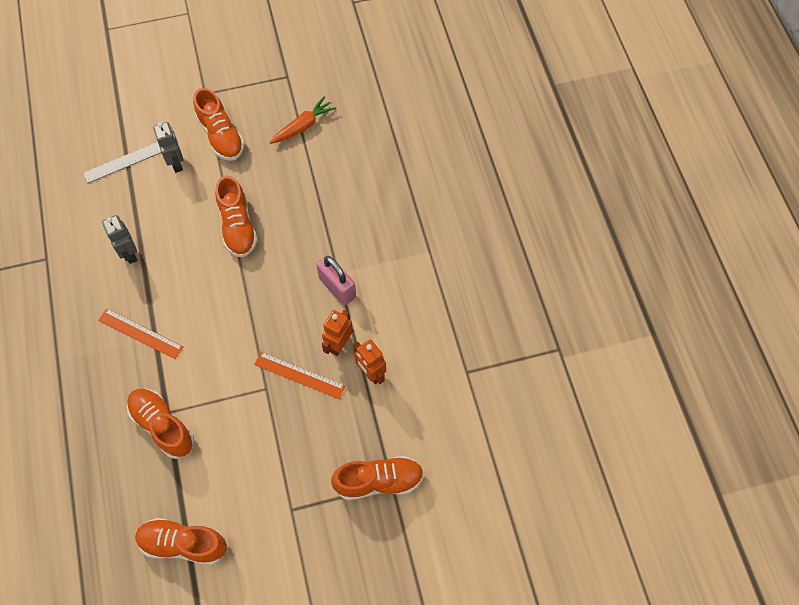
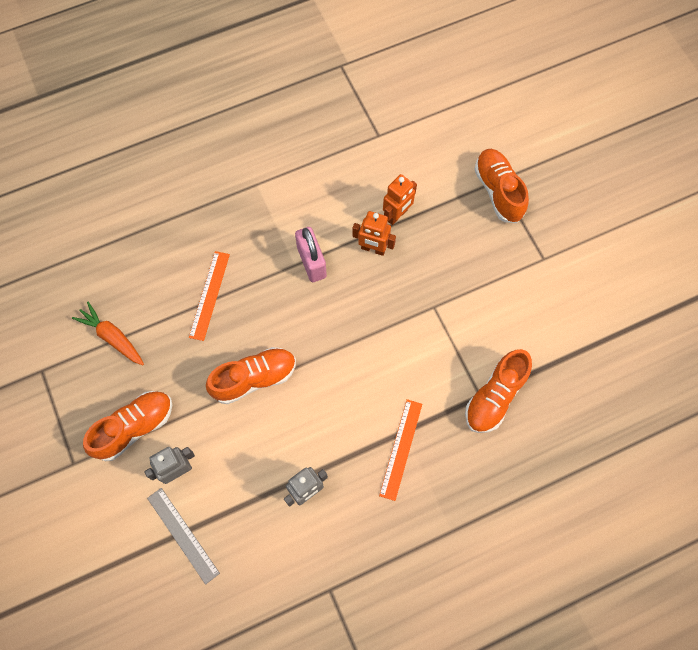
camera: 100 degrees left, 5 degrees up
orange shoe [135,518,227,565] -> none
orange ruler [254,352,345,399] -> orange ruler moved to [189,251,230,341]
pink padlock [316,255,356,305] -> pink padlock turned 60 degrees counterclockwise [295,227,327,282]

